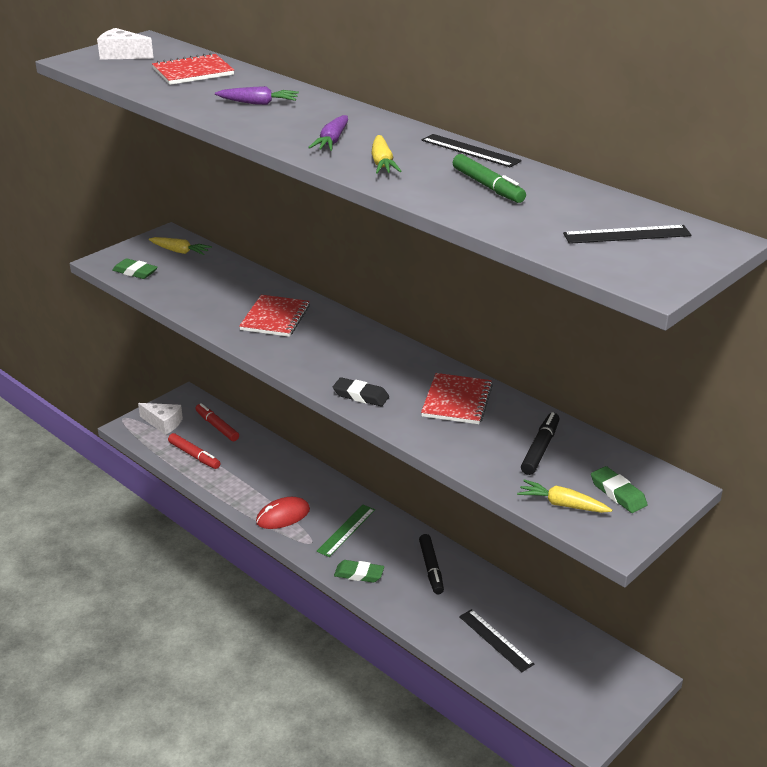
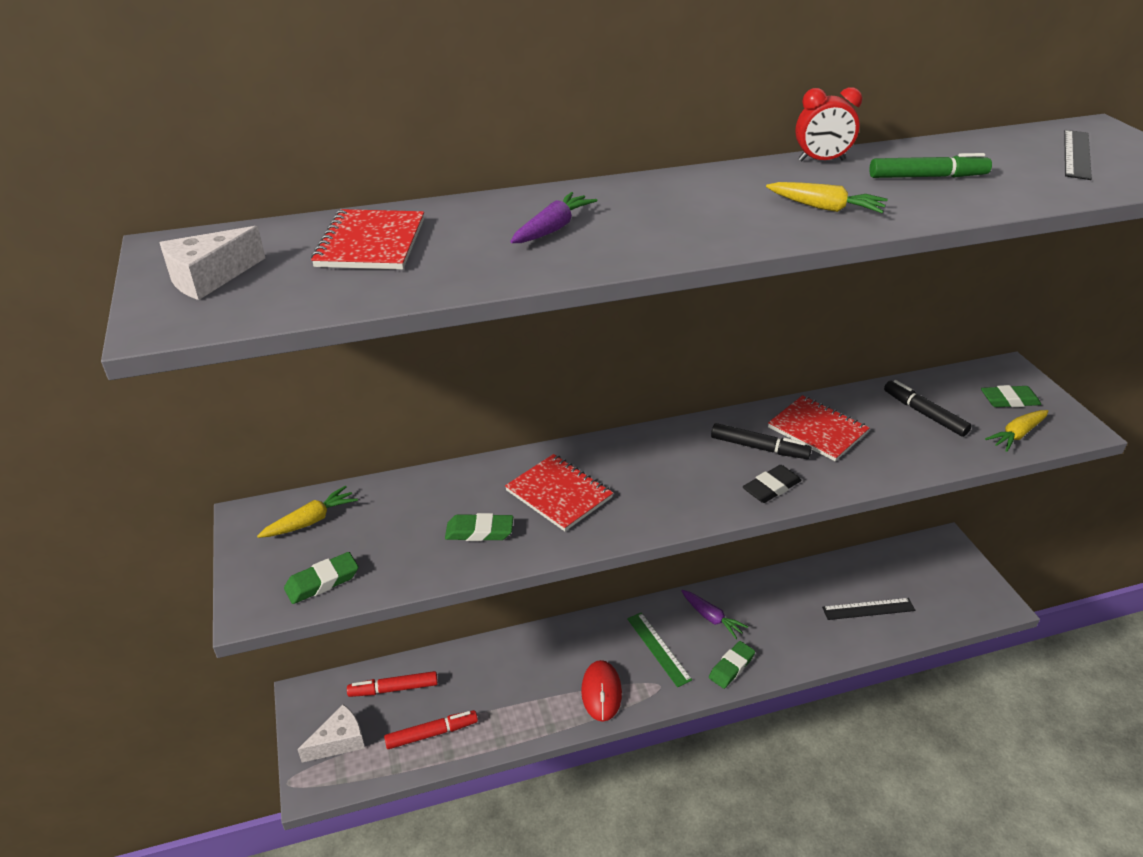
camera: 60 degrees left, 5 degrees up
purple carrot [308,115,348,151] -> purple carrot moved to [681,590,748,639]
black marker [419,534,444,594] -> black marker moved to [711,423,812,459]
black ruler [421,134,522,167] -> red clock [795,87,862,161]
none -> green eraser [445,513,513,541]

